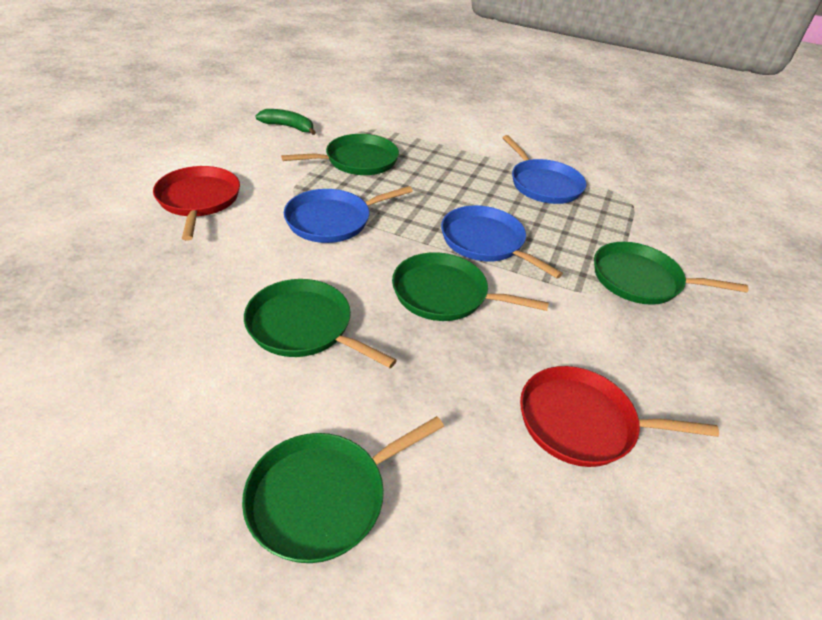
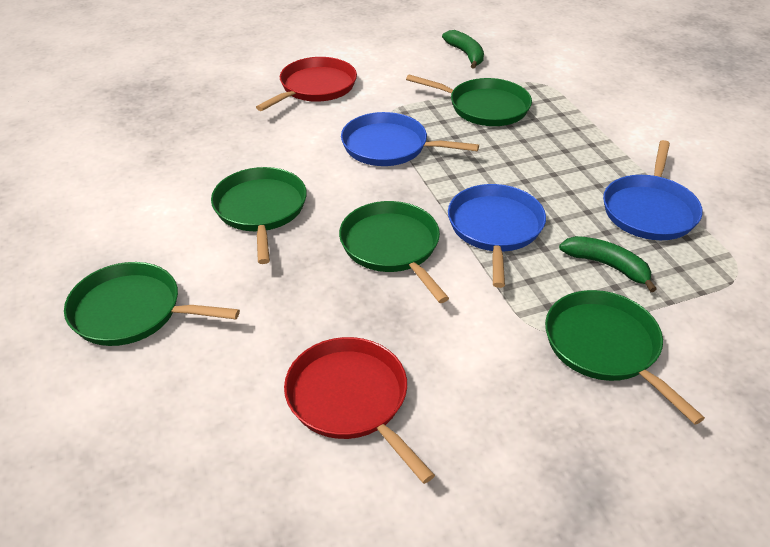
camera: 50 degrees right, 0 degrees up
none -> green banana [559,236,657,292]

